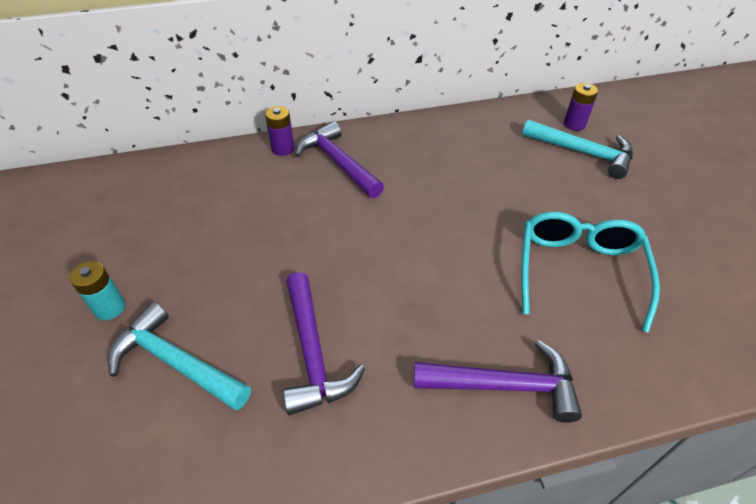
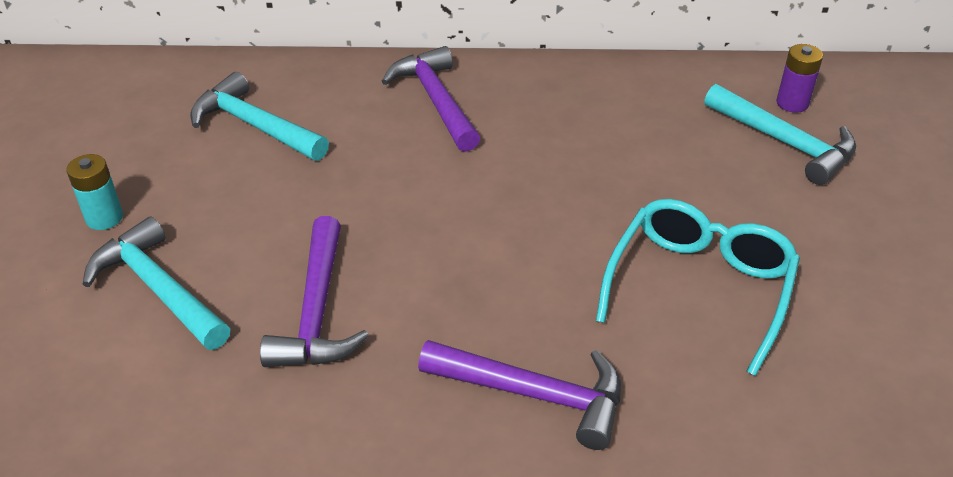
camera: 15 degrees right, 5 degrees down
purple battery [265,106,294,156] -> none
none -> turquoise hammer [190,72,329,161]

